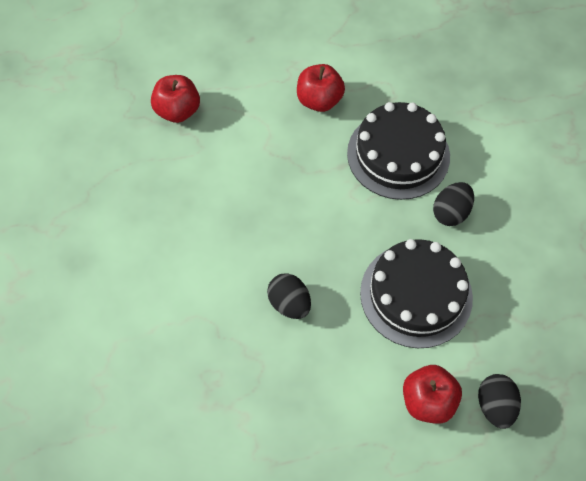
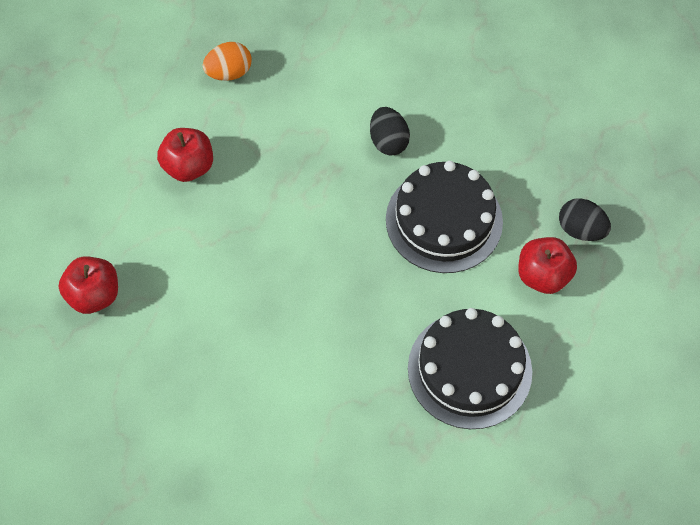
camera: 55 degrees left, 0 degrees up
black egg [267,273,311,319] -> none
black cake [347,102,450,200] -> black cake moved to [408,308,532,429]
none -> orange egg [203,42,252,81]

